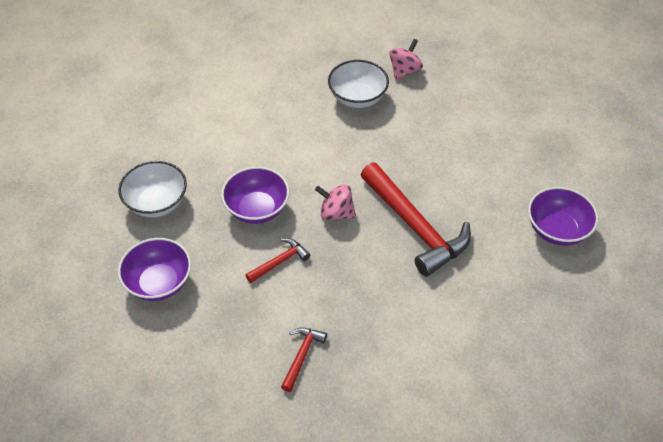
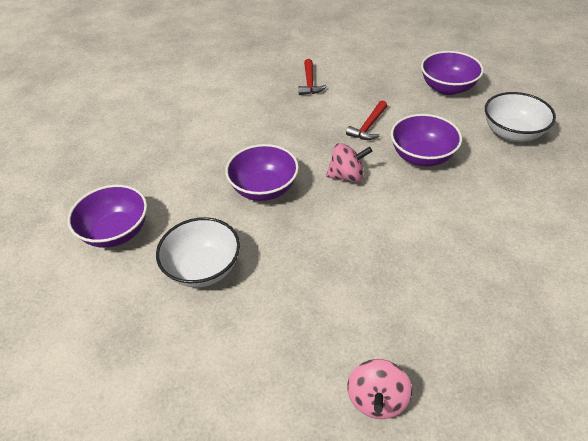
camera: 160 degrees right, 5 degrees down
white bowl [328,60,389,108] -> white bowl moved to [156,217,240,288]
red hammer [361,163,471,277] -> purple bowl [225,144,299,201]

